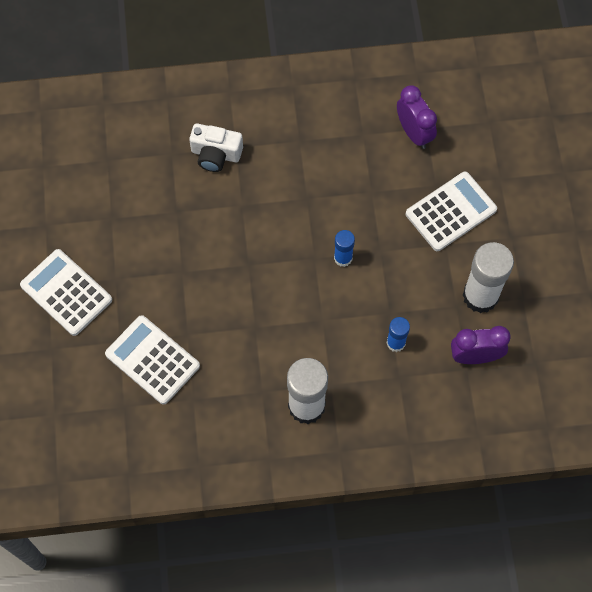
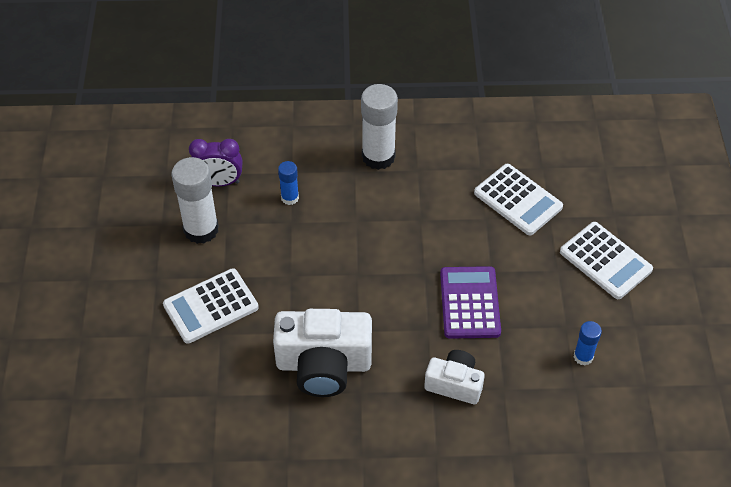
camera: 175 degrees left, 15 degrees down
blue glue stick [334,230,355,267] -> blue glue stick moved to [574,321,602,366]
purple clock [397,85,437,149] -> none
none -> white camera [273,309,372,397]
none -> purple calculator [440,266,501,339]

